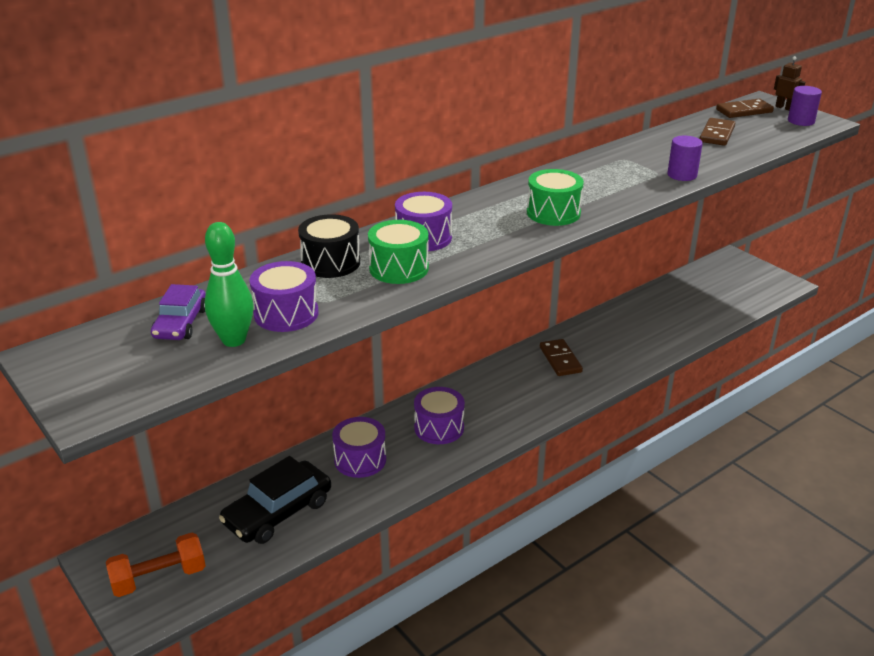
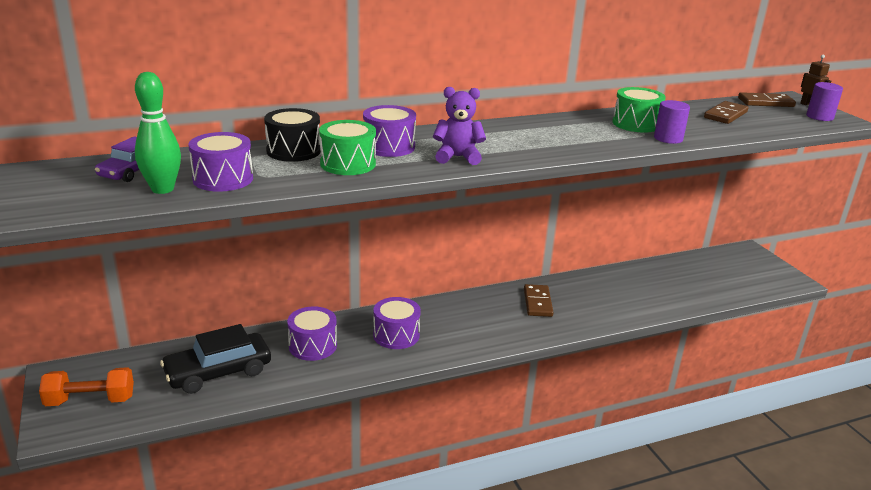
camera: 15 degrees right, 5 degrees down
green drum [527,169,584,226] -> green drum moved to [612,87,666,133]
none -> purple teddy bear [433,87,486,165]

